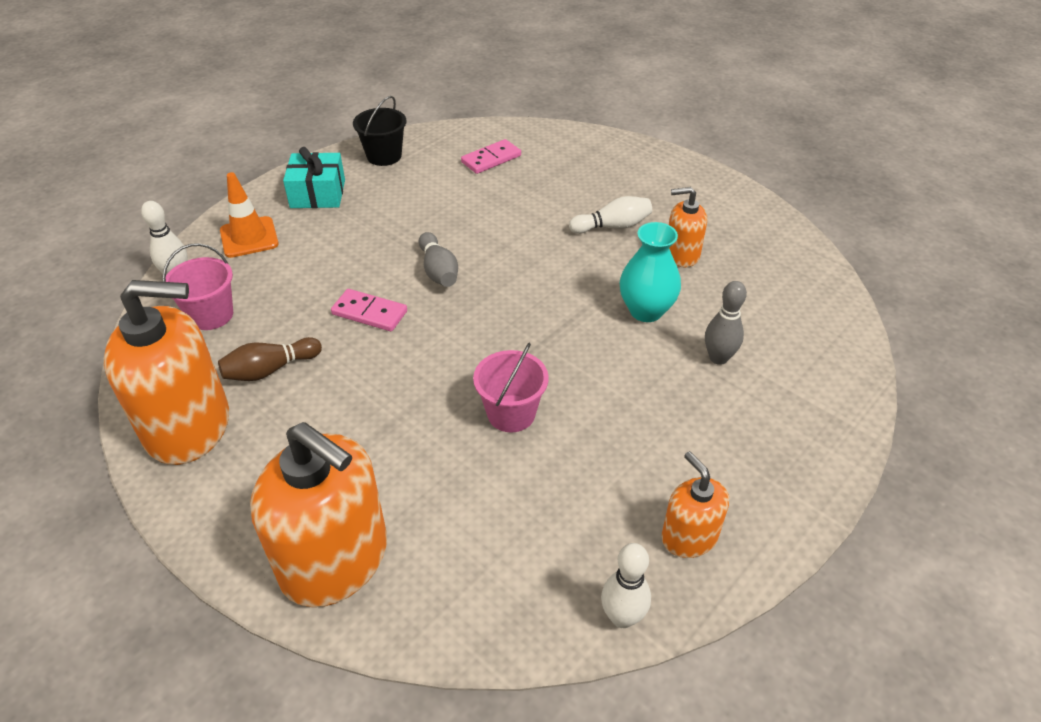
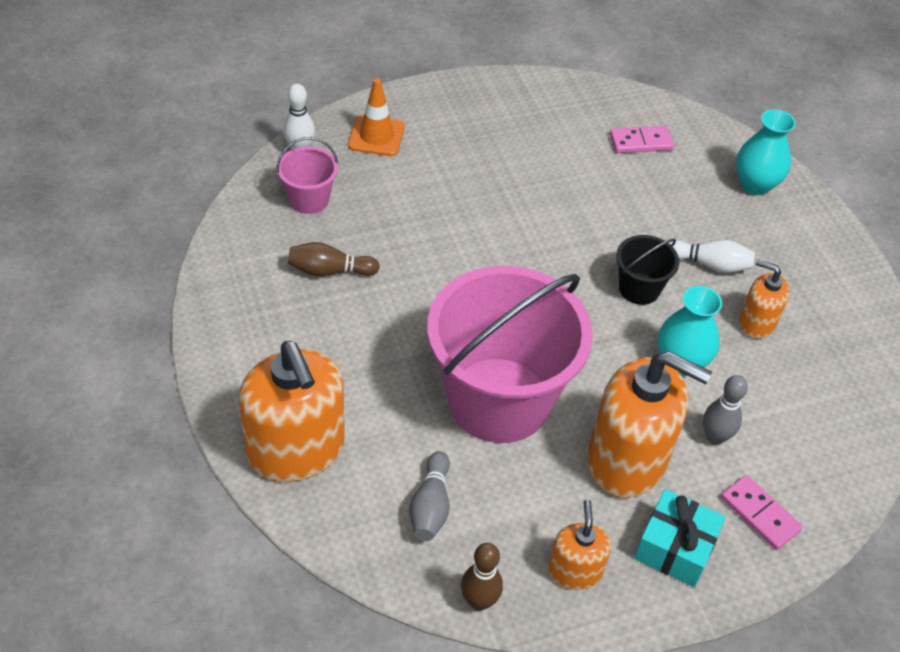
camera: 25 degrees right, 5 degrees up
orange soap dispenser [104,280,229,465] -> orange soap dispenser moved to [588,351,712,498]
turquoise gift [283,147,345,208] -> turquoise gift moved to [634,489,726,587]
pink domino [331,289,407,331] -> pink domino moved to [721,475,803,550]
black bucket [353,96,407,166] -> black bucket moved to [616,235,679,305]
grey bowling pin [419,232,458,287] -> grey bowling pin moved to [410,451,450,541]
pink bucket [473,343,549,432] -> pink bucket [427,266,593,443], size x2.30
white bowling pin [601,543,651,628] -> brown bowling pin [461,543,503,611]
none -> turquoise vase [736,109,796,195]

